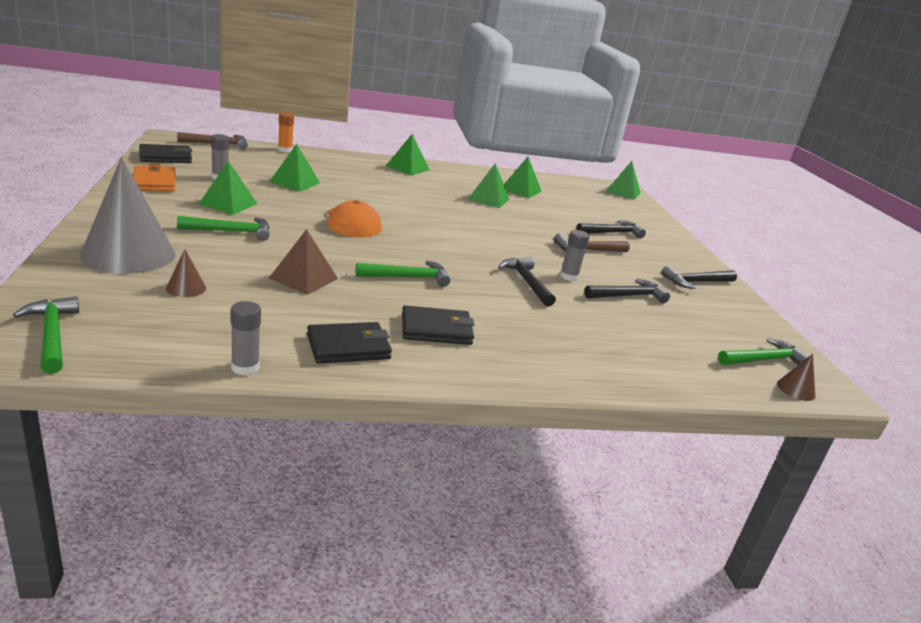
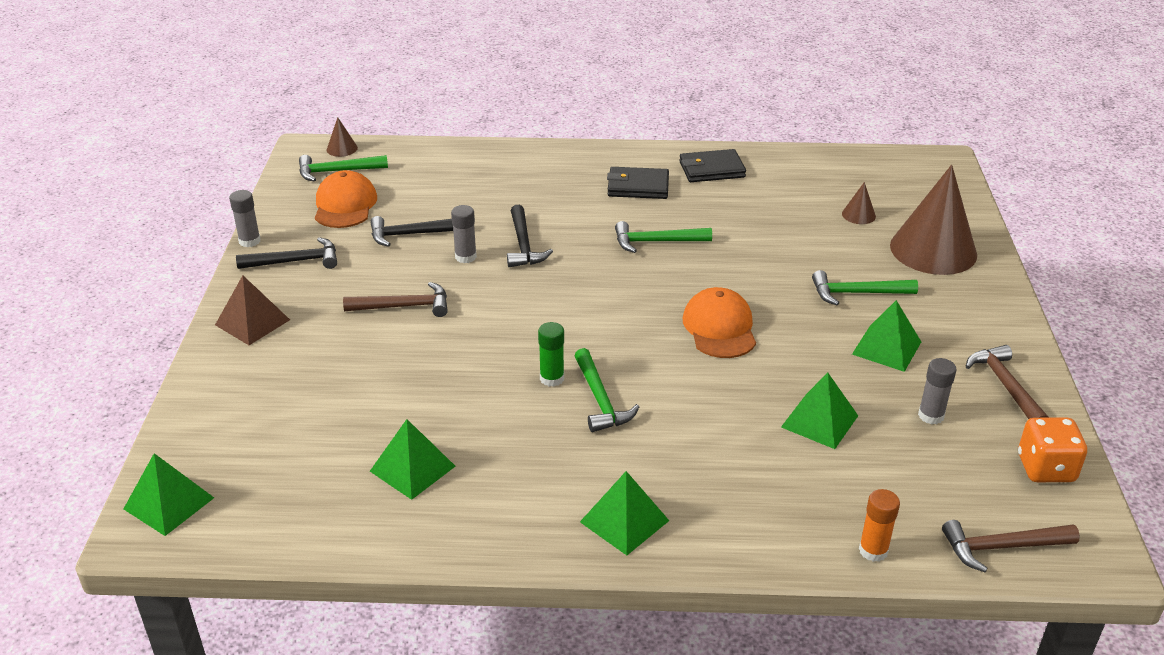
camera: 165 degrees left, 10 degrees up
green hammer [13,296,79,374] -> green hammer moved to [574,348,639,432]
grey cone [80,157,175,274] -> brown cone [890,165,977,275]
orange wallet [133,164,175,192] -> brown hammer [965,345,1049,419]
black wallet [139,144,192,163] -> orange dice [1018,418,1087,482]
grey glue stick [231,301,261,375] -> grey glue stick moved to [229,190,261,247]
brown pyramid [269,229,338,295] -> brown pyramid moved to [215,275,290,345]
green pyramid [467,163,509,208] -> none
black hammer [576,220,646,238] -> none
none -> orange cap [315,170,377,228]
none -> green glue stick [538,322,564,387]

